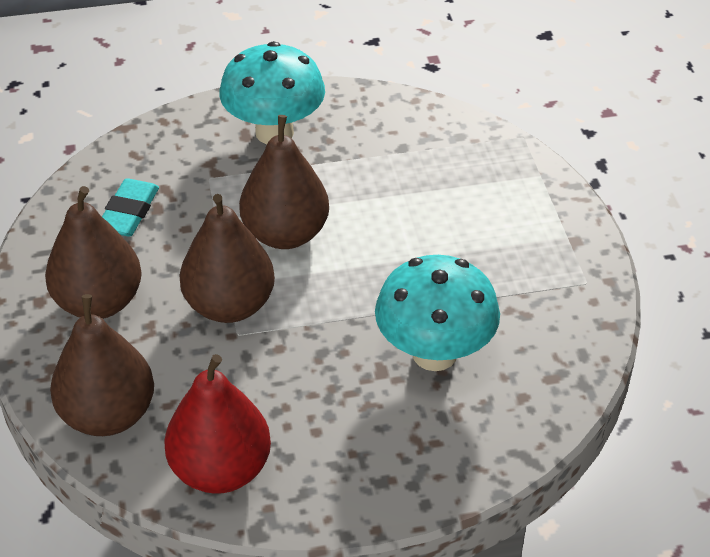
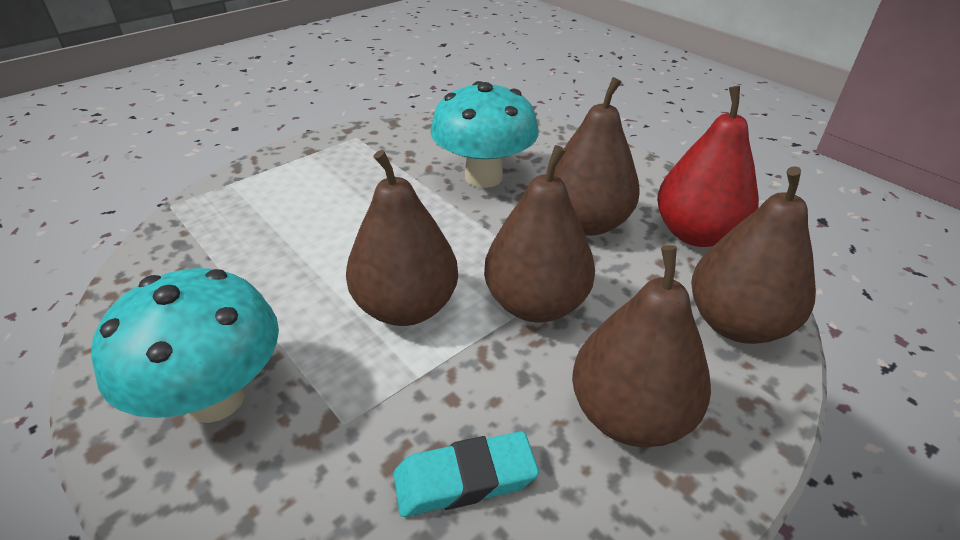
camera: 120 degrees left, 5 degrees down
none -> brown pear [554,77,640,236]

